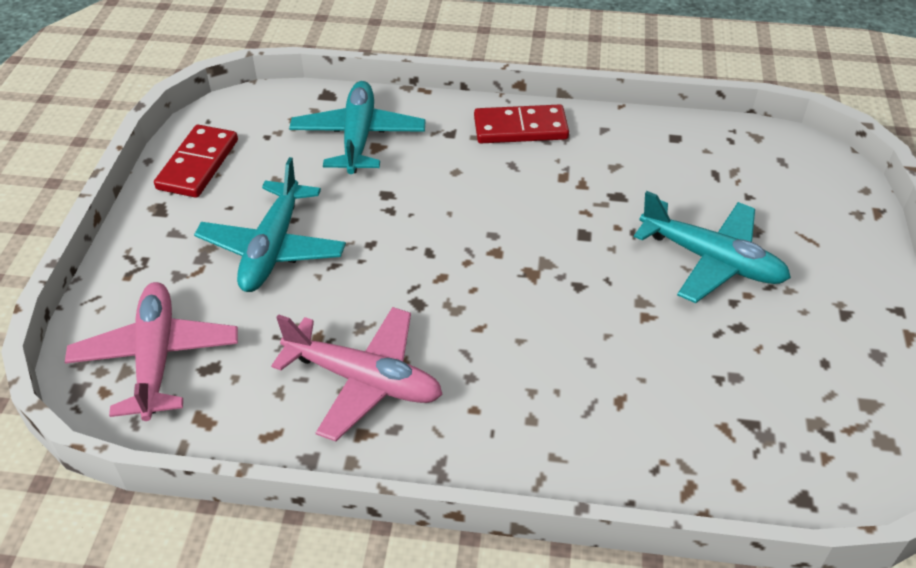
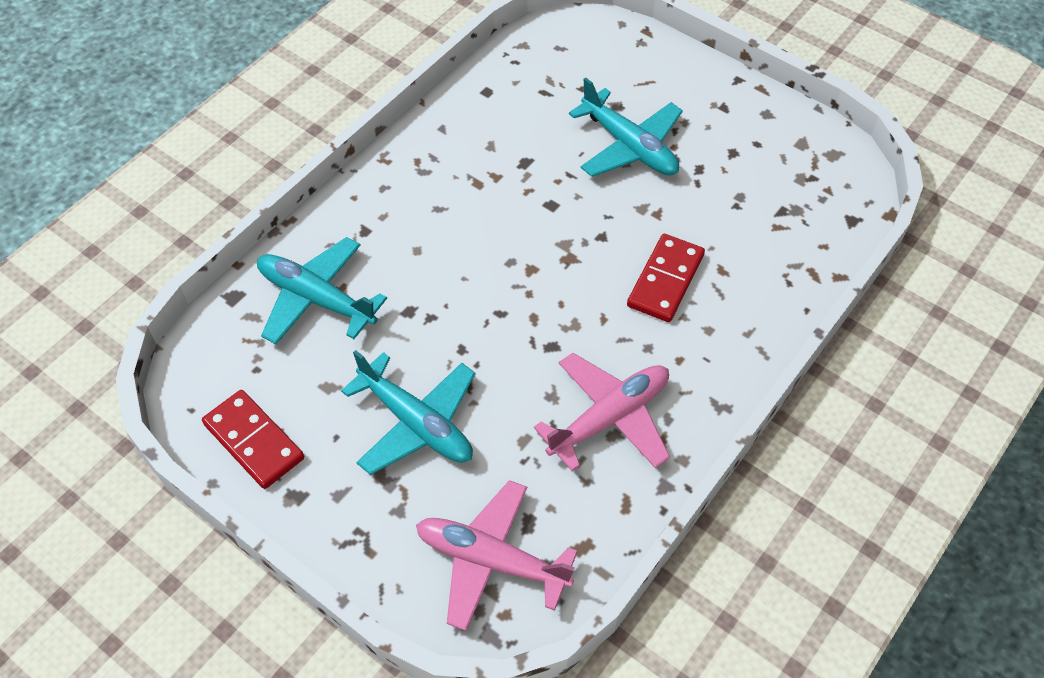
camera: 60 degrees left, 10 degrees up
red domino [474,104,569,143] -> red domino moved to [627,234,705,322]
turquoise plane [634,191,791,303] -> turquoise plane turned 75 degrees clockwise [569,78,683,177]

